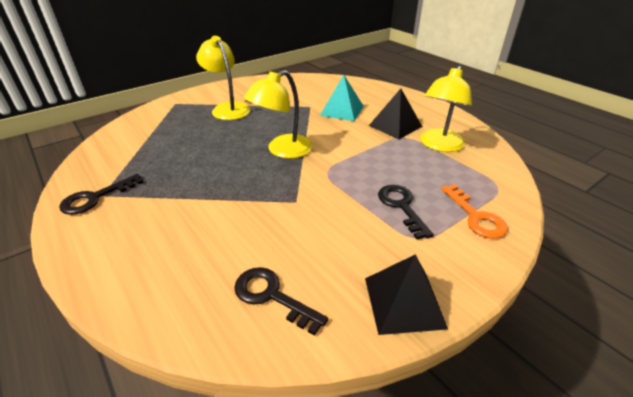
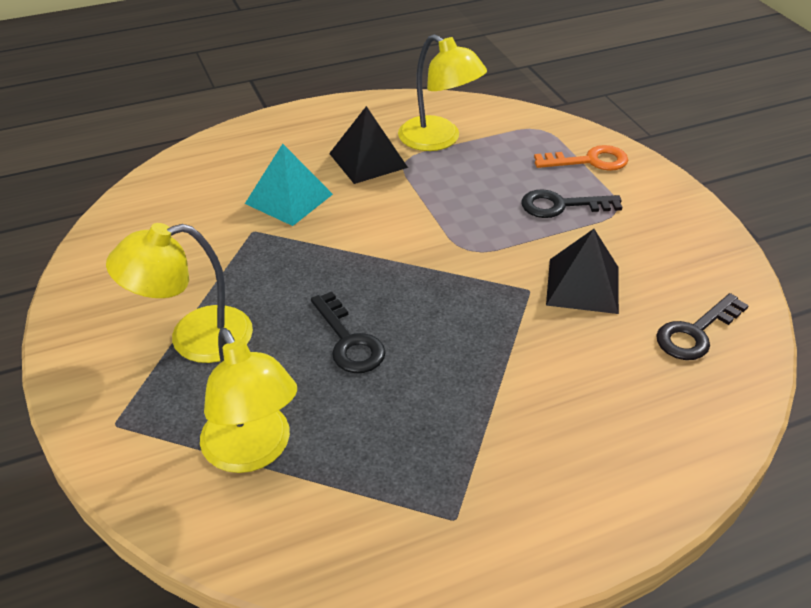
camera: 75 degrees left, 5 degrees up
black key [59,174,144,215] -> black key moved to [311,292,386,373]
yellow lamp [244,70,313,159] -> yellow lamp moved to [200,328,297,473]
black pyramid [365,254,448,335] -> black pyramid moved to [546,229,619,314]

